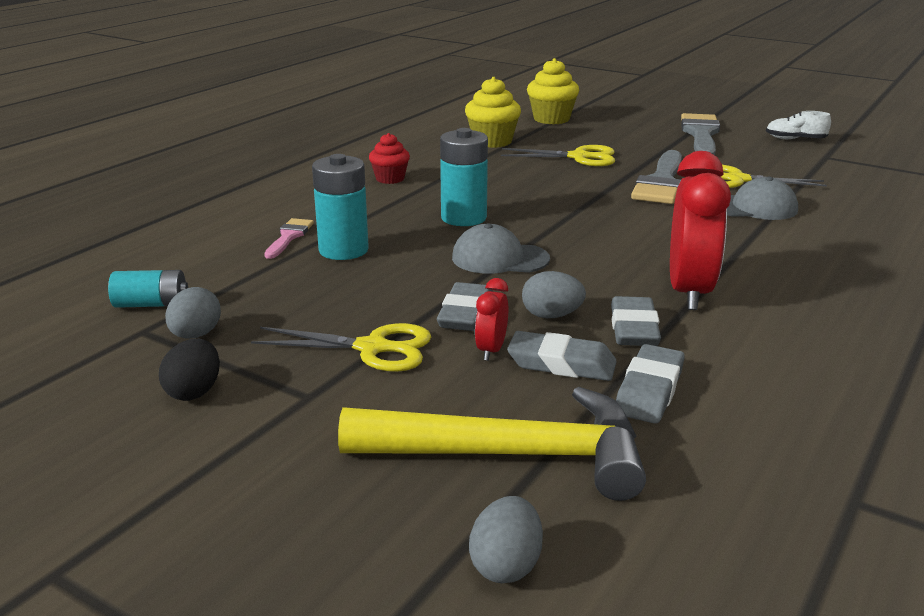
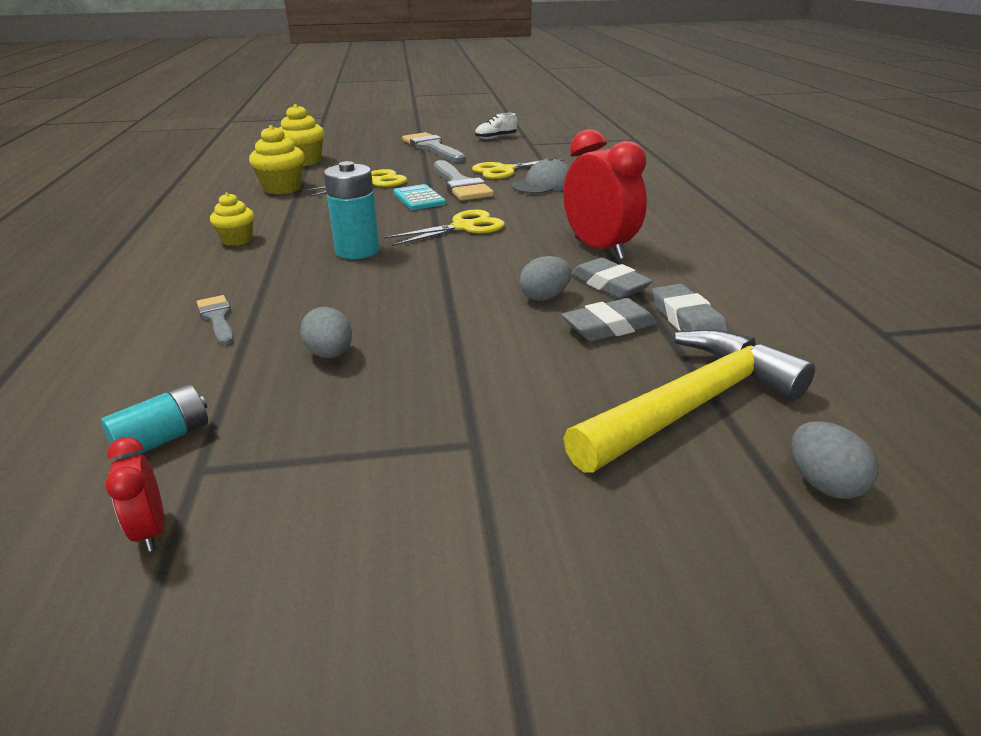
camera: 40 degrees left, 5 degrees up
black egg [159,339,220,401] -> none
grey egg [165,287,221,339] -> grey egg moved to [300,307,352,358]
yellow scissors [251,323,431,372] -> yellow scissors moved to [384,210,505,246]
pink brush [264,218,314,259] -> grey brush [197,295,234,345]
turquoise battery [312,154,369,260] -> none
red cupcake [369,133,410,184] -> yellow cupcake [210,193,254,246]
grey eraser [437,282,493,331] -> none
grey cap [452,223,550,274] -> none
red clock [475,278,508,361] -> red clock moved to [106,437,164,552]
none -> turquoise calculator [393,184,446,210]

